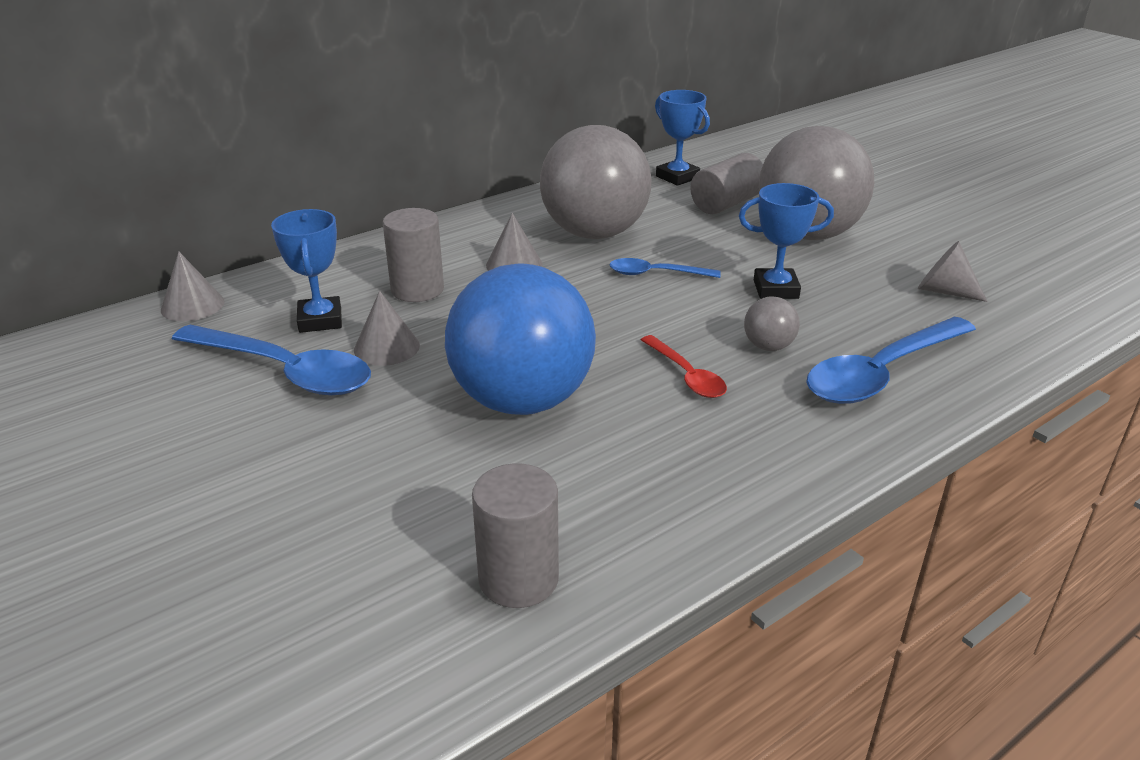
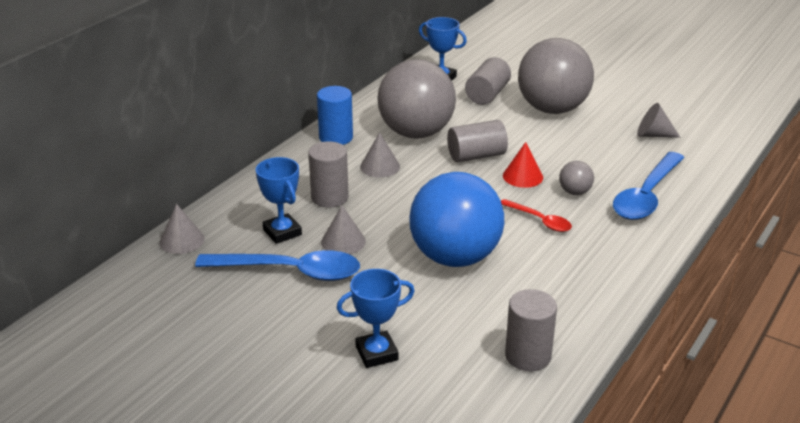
camera: 20 degrees left, 0 degrees up
blue spoon [609,258,721,278] -> grey cylinder [447,120,508,163]
blue trophy [739,183,834,299] -> blue trophy moved to [337,269,415,368]
none -> blue cylinder [317,86,353,145]
none -> red cone [503,142,543,188]

